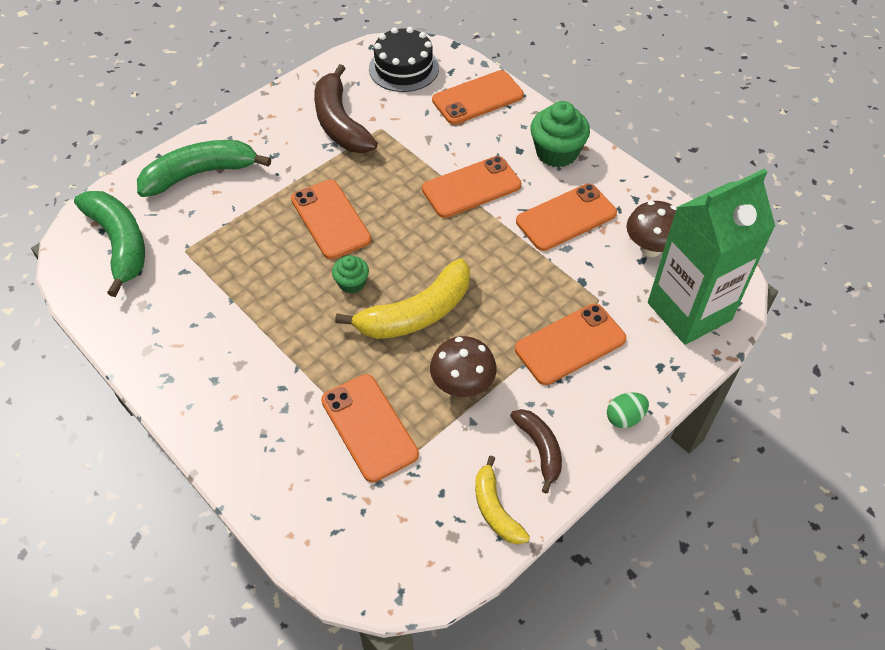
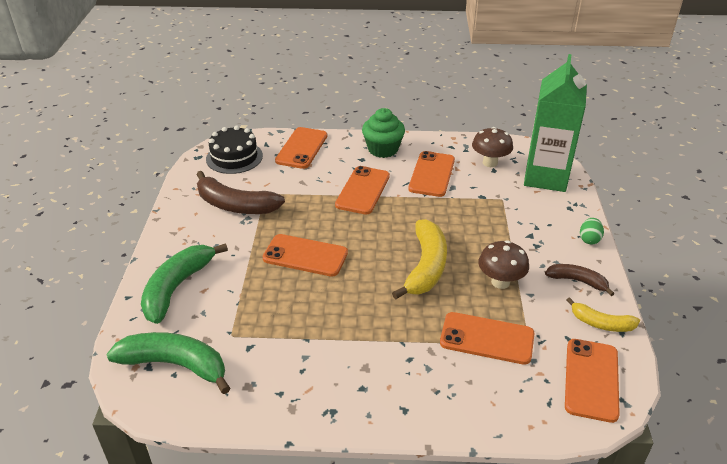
camera: 45 degrees left, 15 degrees down
green cupcake [332,255,369,294] -> none
orange phone [515,303,626,385] -> orange phone moved to [565,339,620,423]

